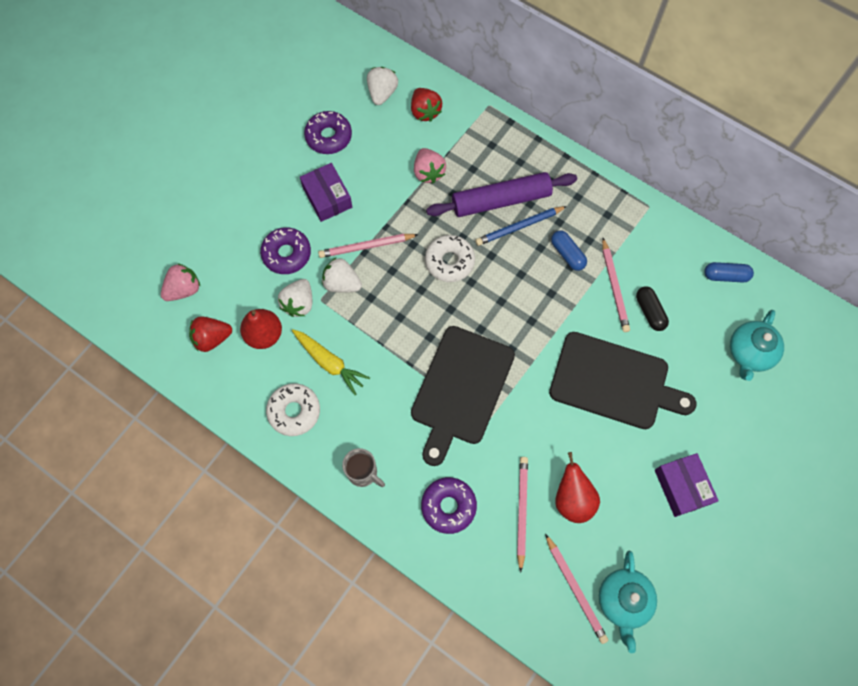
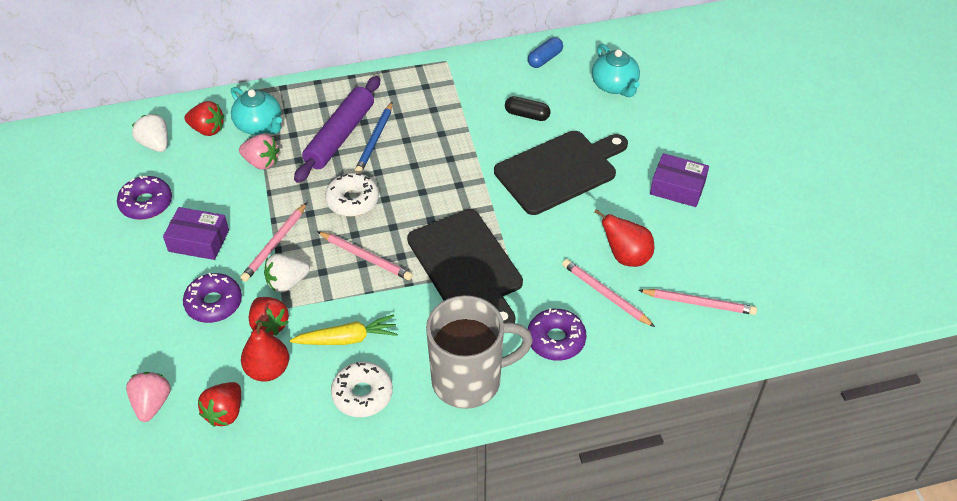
camera: 50 degrees left, 20 degrees down
white strawberry [278,279,312,317] -> red strawberry [249,297,289,336]
grey mug [342,448,385,487] -> grey mug [426,295,533,409], size x2.06
blue capsule [551,230,587,271] -> none
turquoise teapot [599,551,657,653] -> turquoise teapot moved to [231,87,282,135]
pink pencil [602,238,630,332] -> pink pencil moved to [317,231,413,280]

